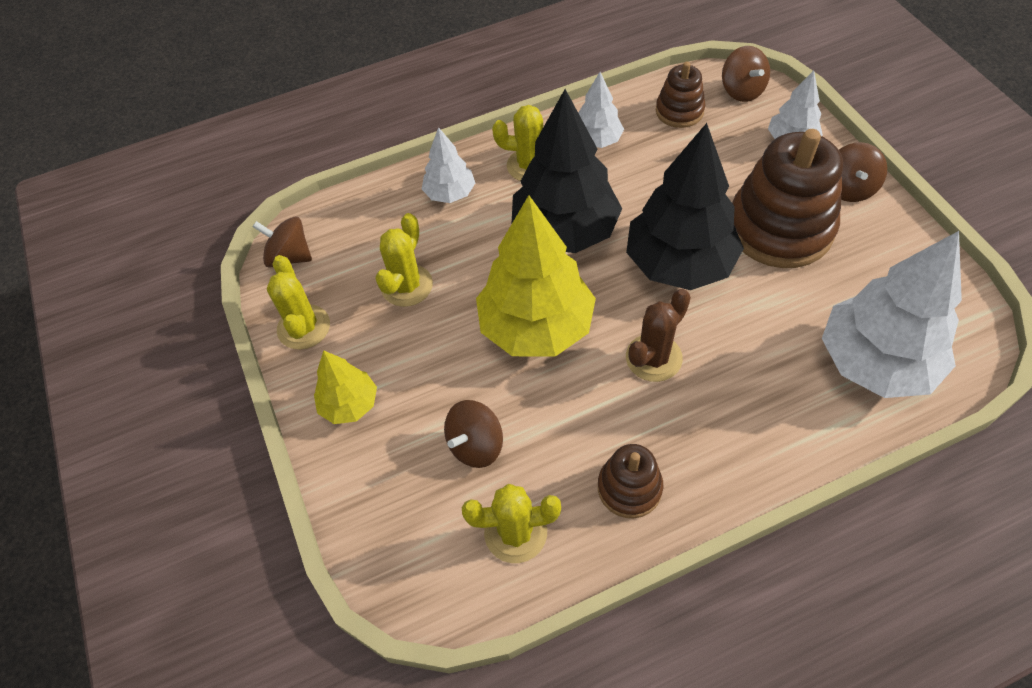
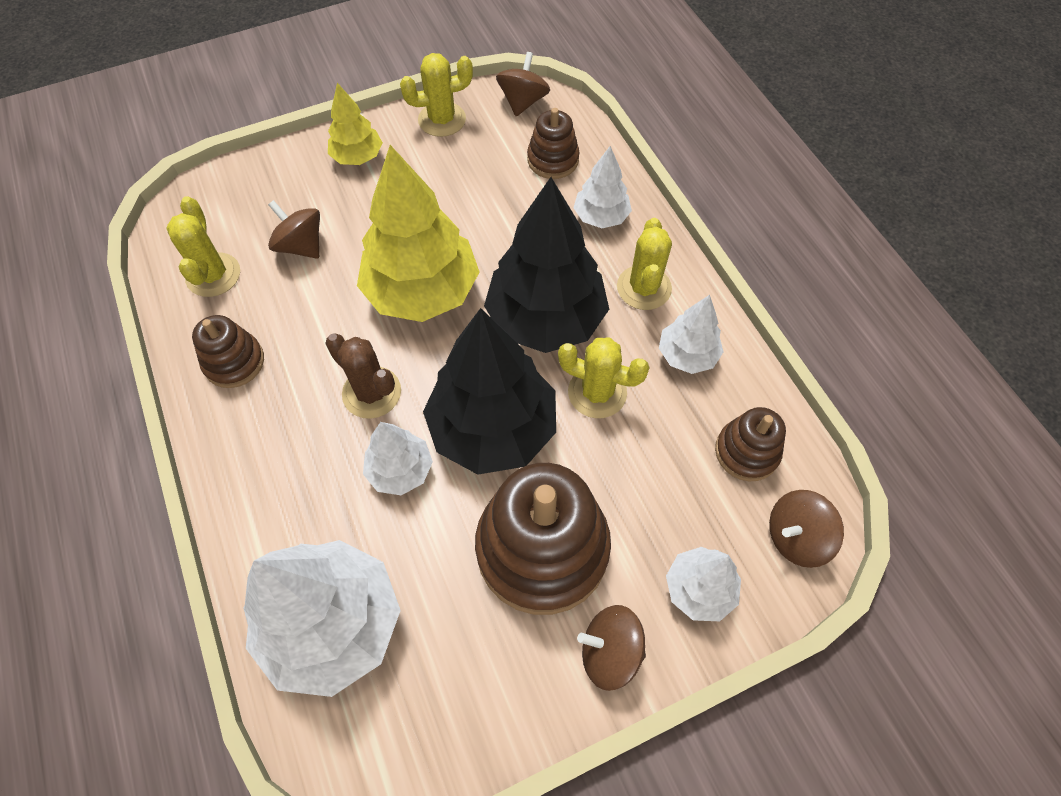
camera: 85 degrees right, 5 degrees up
yellow cactus [376,213,433,307] -> yellow cactus moved to [558,337,650,418]
none -> white tree [363,422,433,495]
none -> brown stacking toy [527,108,579,179]

